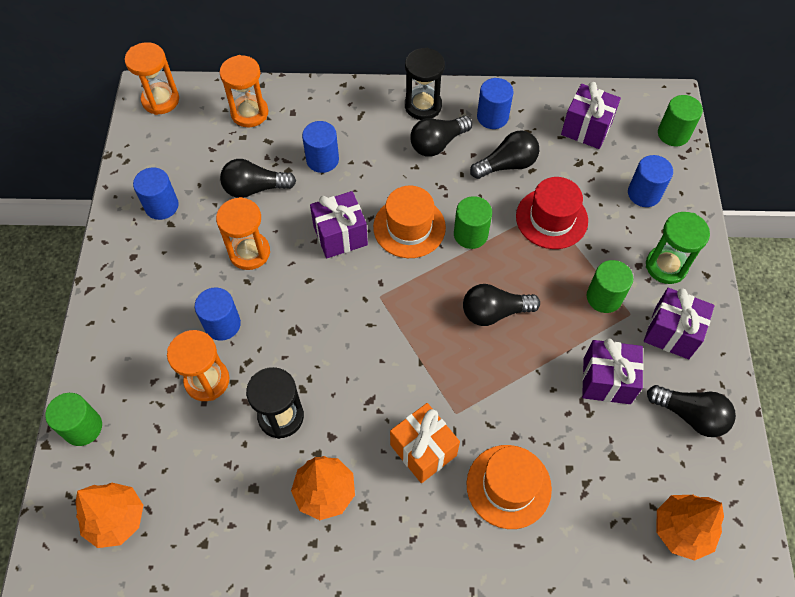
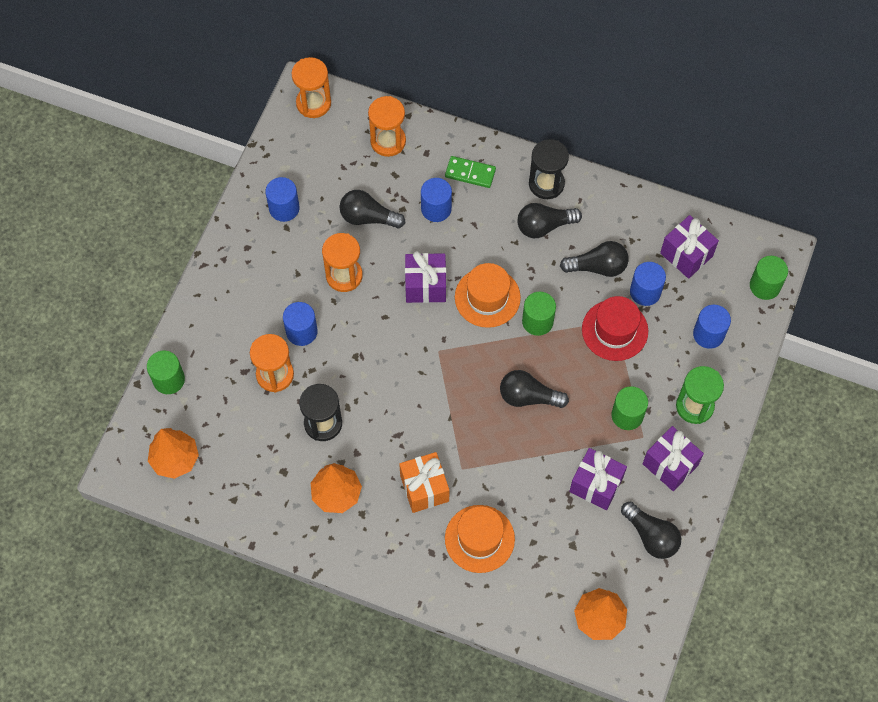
camera: 20 degrees right, 5 degrees up
blue cylinder [477,78,514,129] -> blue cylinder moved to [630,262,666,306]
none -> green domino [445,156,496,188]

